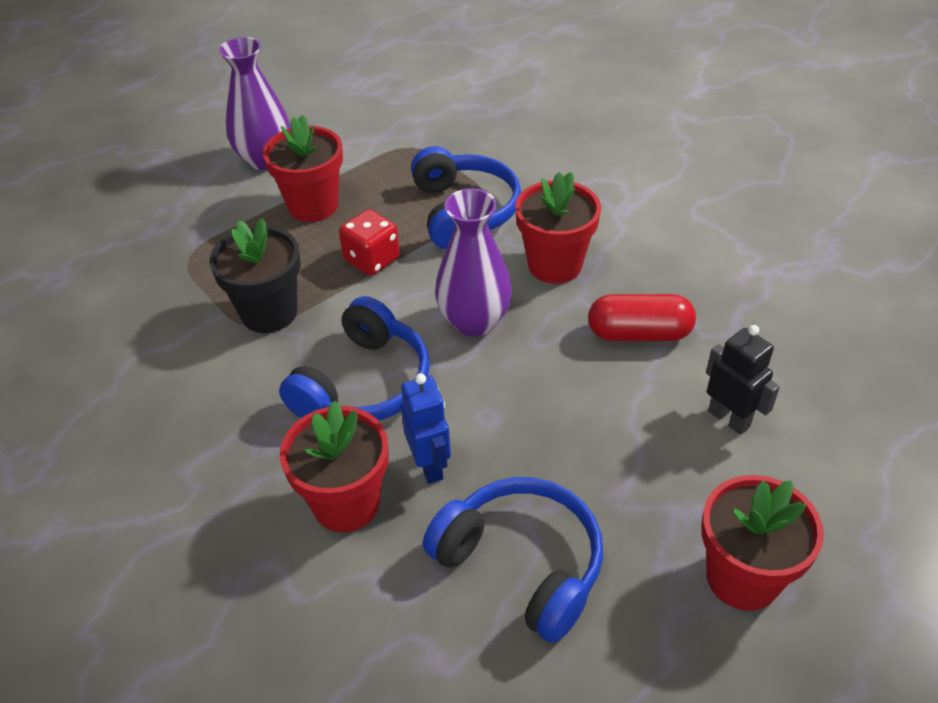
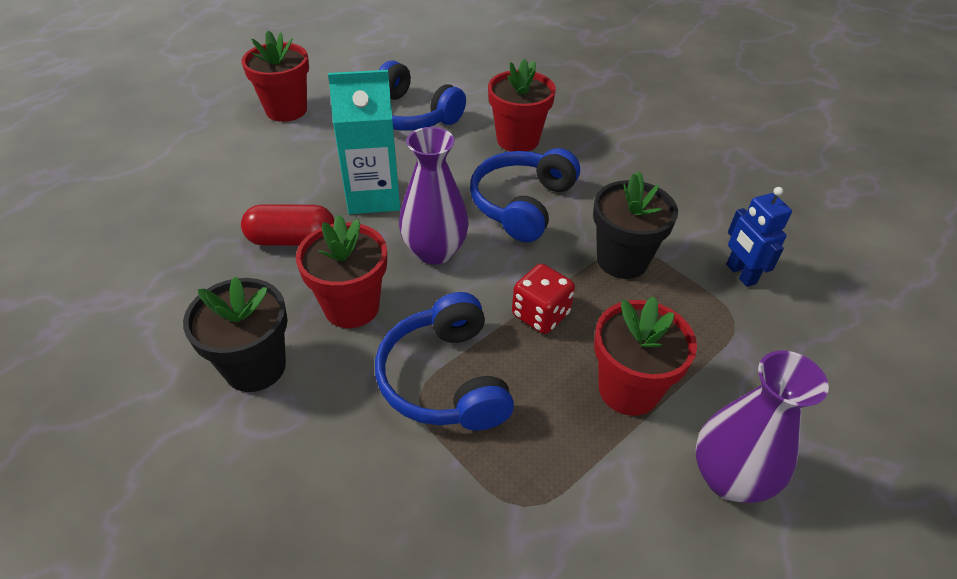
camera: 175 degrees right, 0 degrees up
blue robot [401,373,451,484] -> blue robot moved to [726,187,792,287]
black robot [706,325,780,435] -> none
none -> black flower pot [183,276,288,392]
none -> turquoise carton [328,70,400,214]

